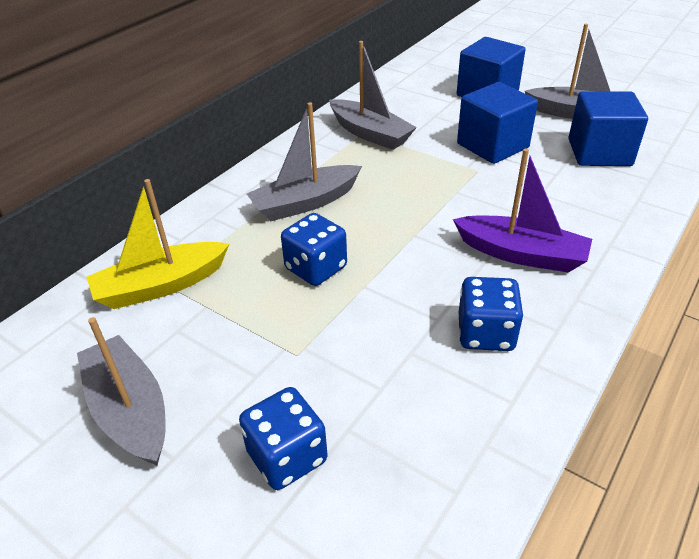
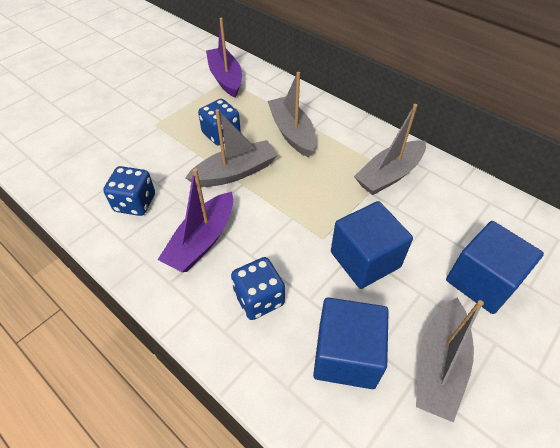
camera: 95 degrees right, 10 degrees up
grey boat [77,317,165,466] -> grey boat moved to [185,109,278,187]
yellow boat [87,179,229,309] -> purple boat [206,17,242,98]
blue dice [239,387,328,490] -> blue dice moved to [231,257,285,320]

